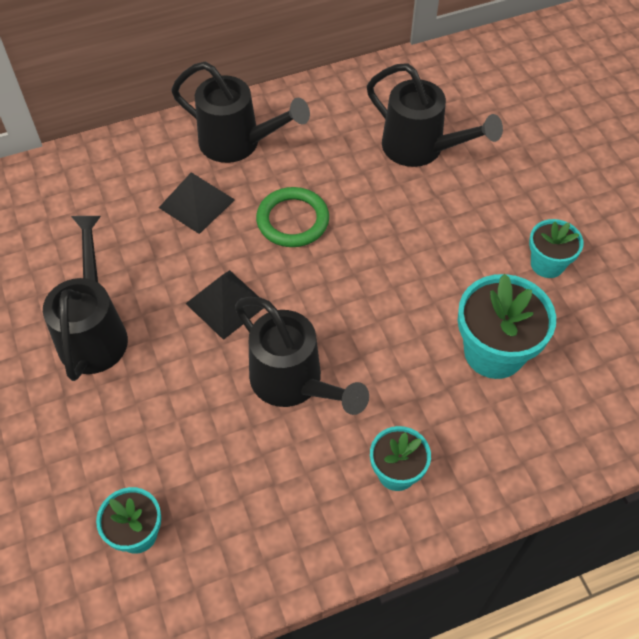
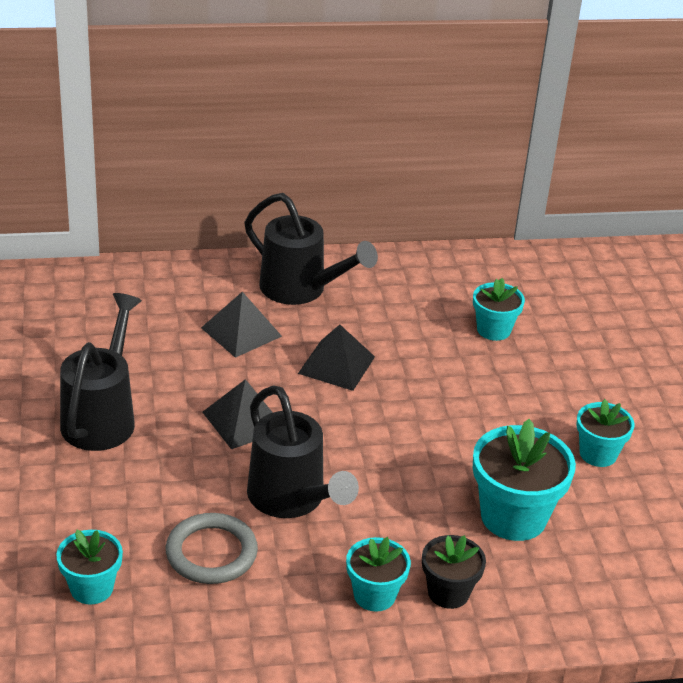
camera: 10 degrees right, 20 degrees down
green ring [256,187,329,247] -> black pyramid [298,325,375,391]
black watering can [367,63,503,167] -> turquoise flower pot [473,278,525,341]
none -> grey ring [166,513,258,584]
none -> black flower pot [422,535,486,609]

